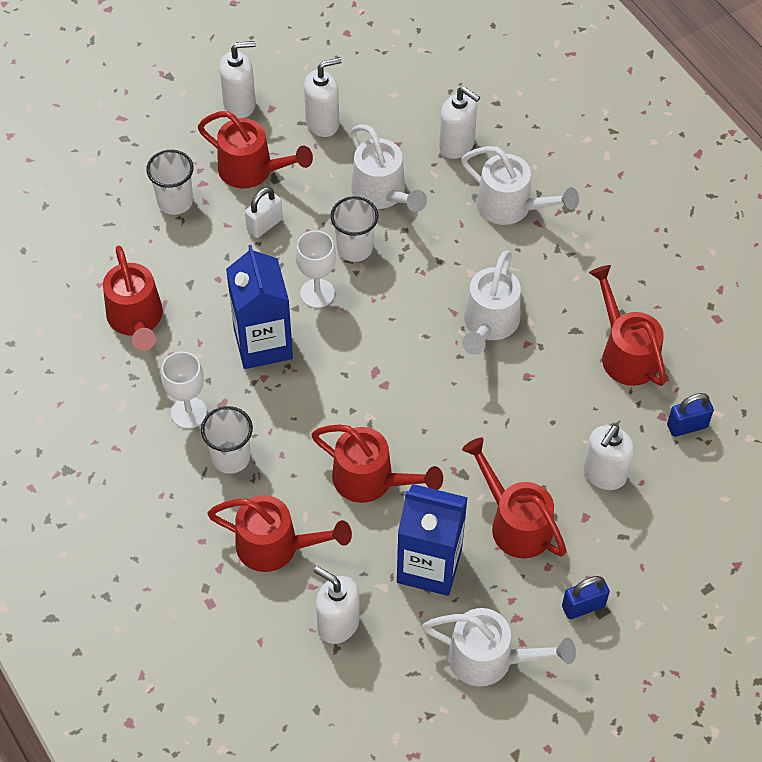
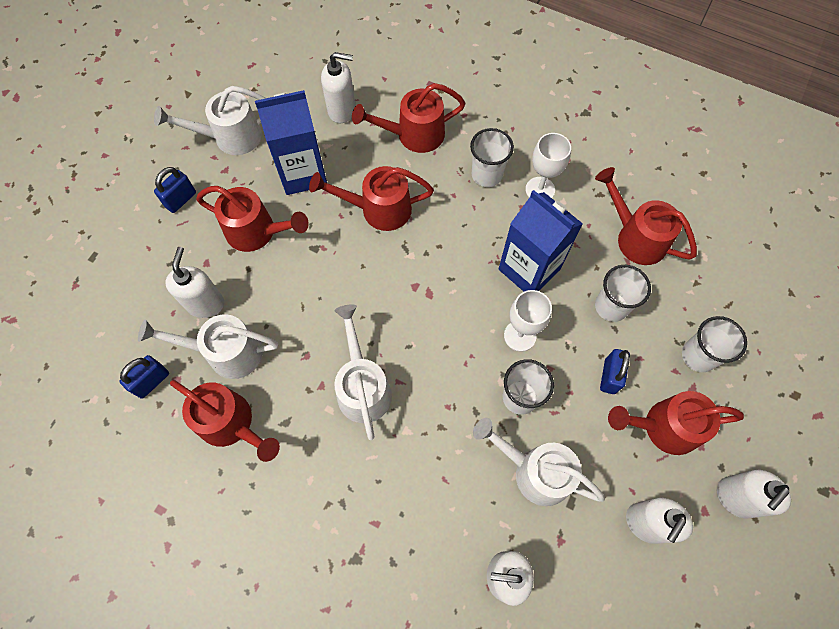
camera: 150 degrees right, 10 degrees up
white padlock [245,187,283,238] -> blue padlock [600,349,630,394]
white watering can [461,146,579,225] -> white watering can moved to [138,314,278,379]
none -> white cup [595,265,651,322]

